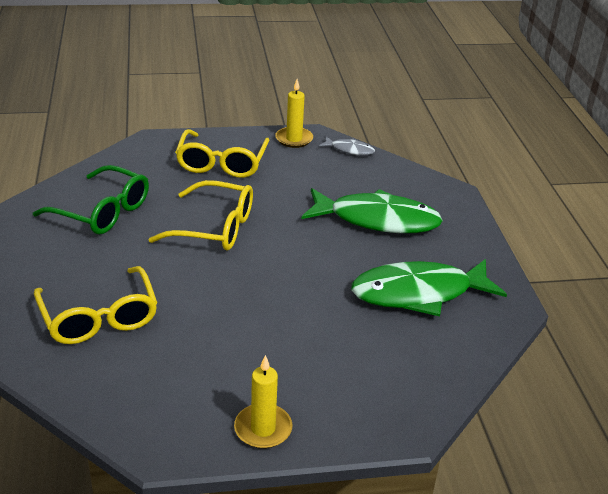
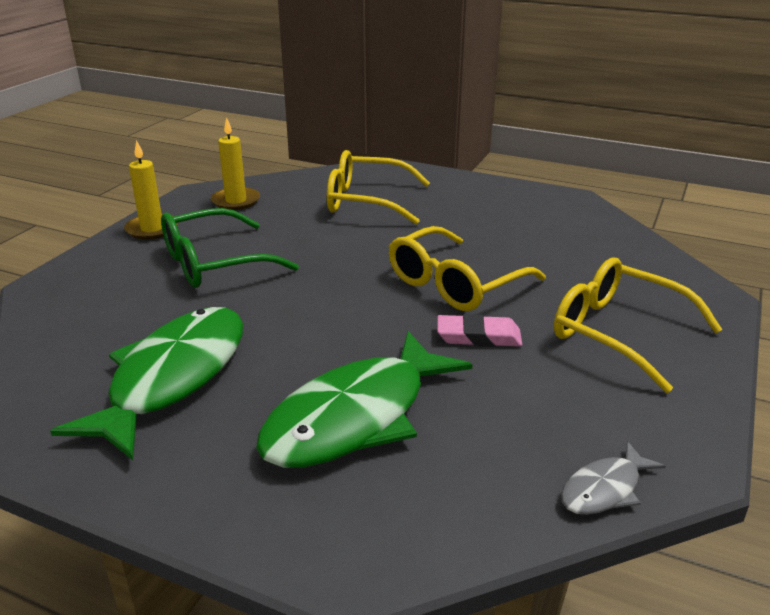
camera: 125 degrees right, 5 degrees down
green glasses [33,165,149,235] -> green glasses moved to [161,208,299,288]
yellow candle [275,79,313,148] -> yellow candle moved to [211,117,260,210]
none -> pink eraser [437,314,522,347]

